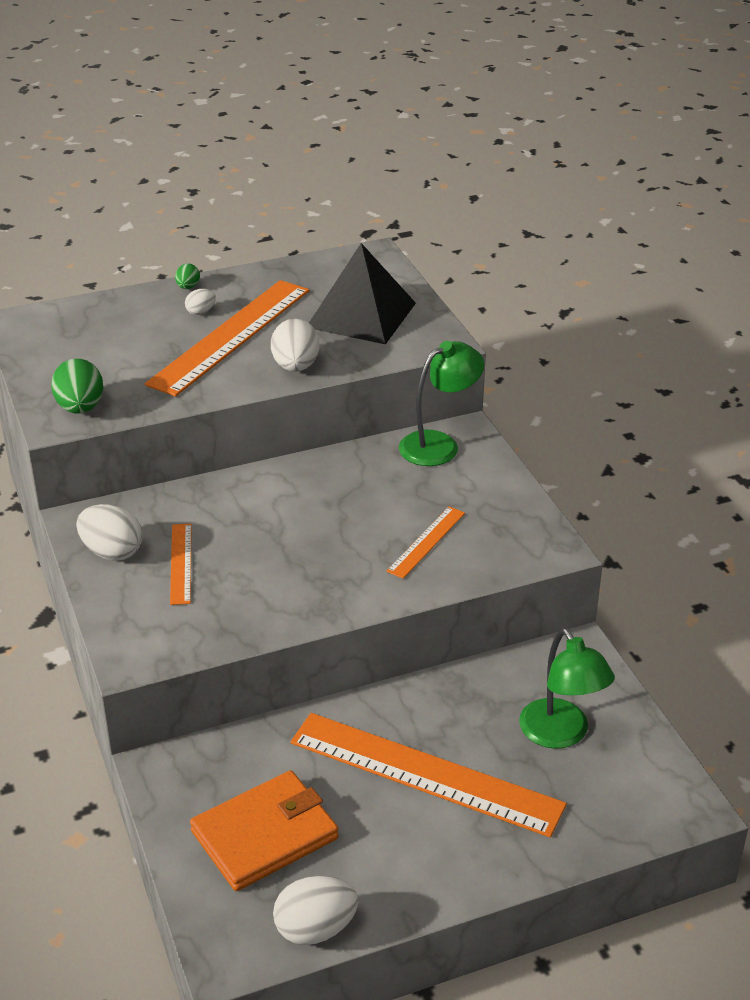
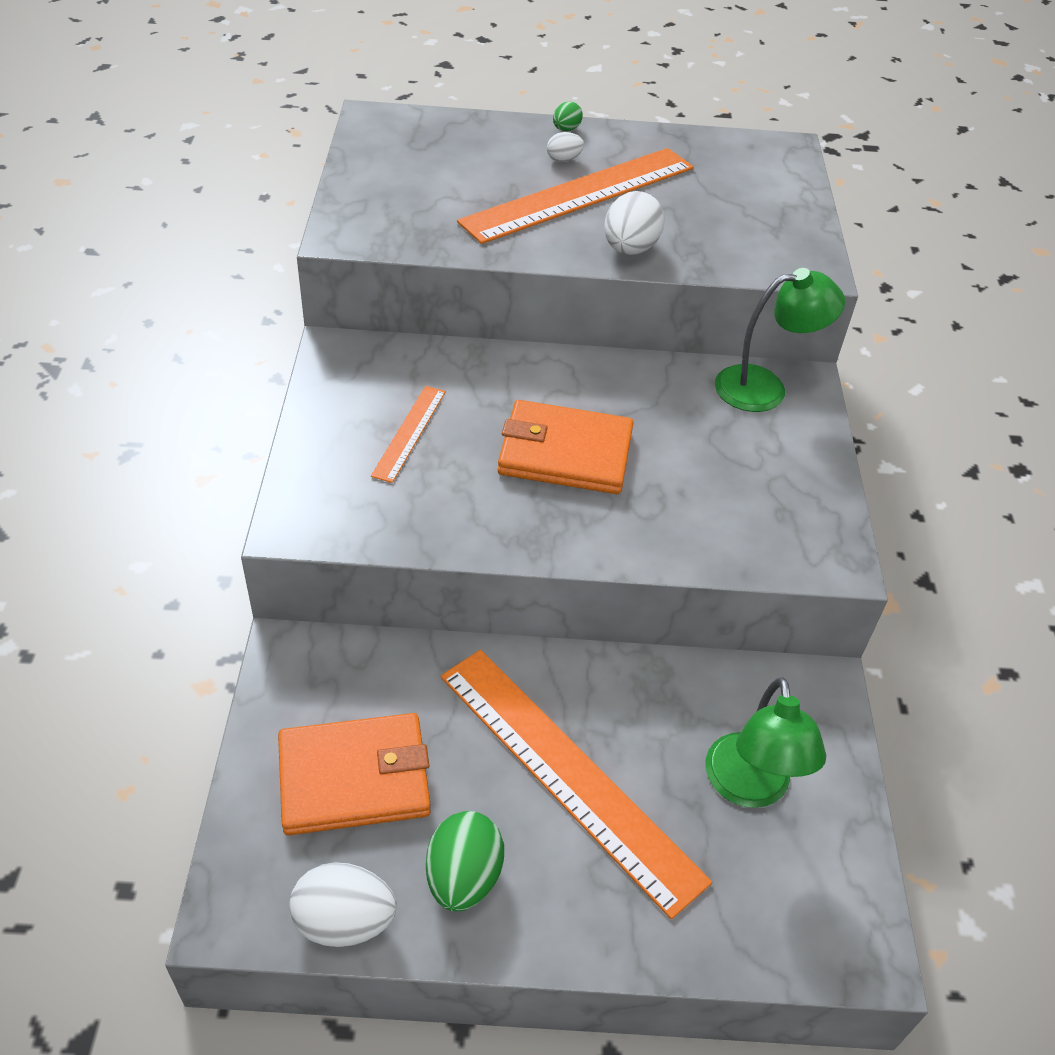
camera: 20 degrees right, 10 degrees up
green egg [51,359,103,414] -> green egg moved to [426,811,504,911]
white egg [76,504,143,561] -> none
black pyramid [309,243,416,345] -> none
orange ruler [386,506,465,579] -> none
none -> orange wallet [498,400,634,494]

